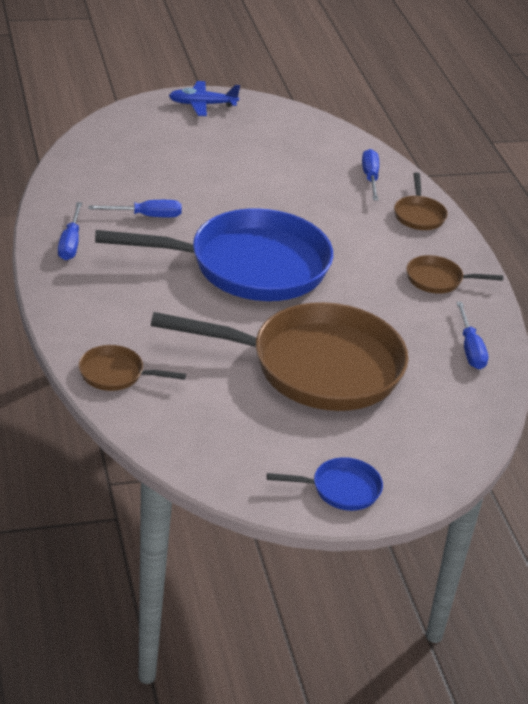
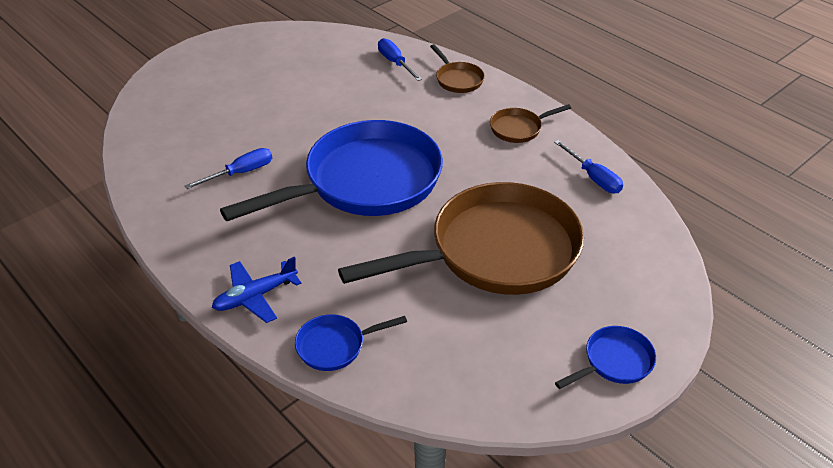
camera: 25 degrees left, 5 degrees up
blue screwdriver [58,202,82,260] -> none
brown pan [79,345,186,391] -> blue pan [295,314,407,371]
blue plane [169,81,240,116] -> blue plane moved to [212,257,302,323]

